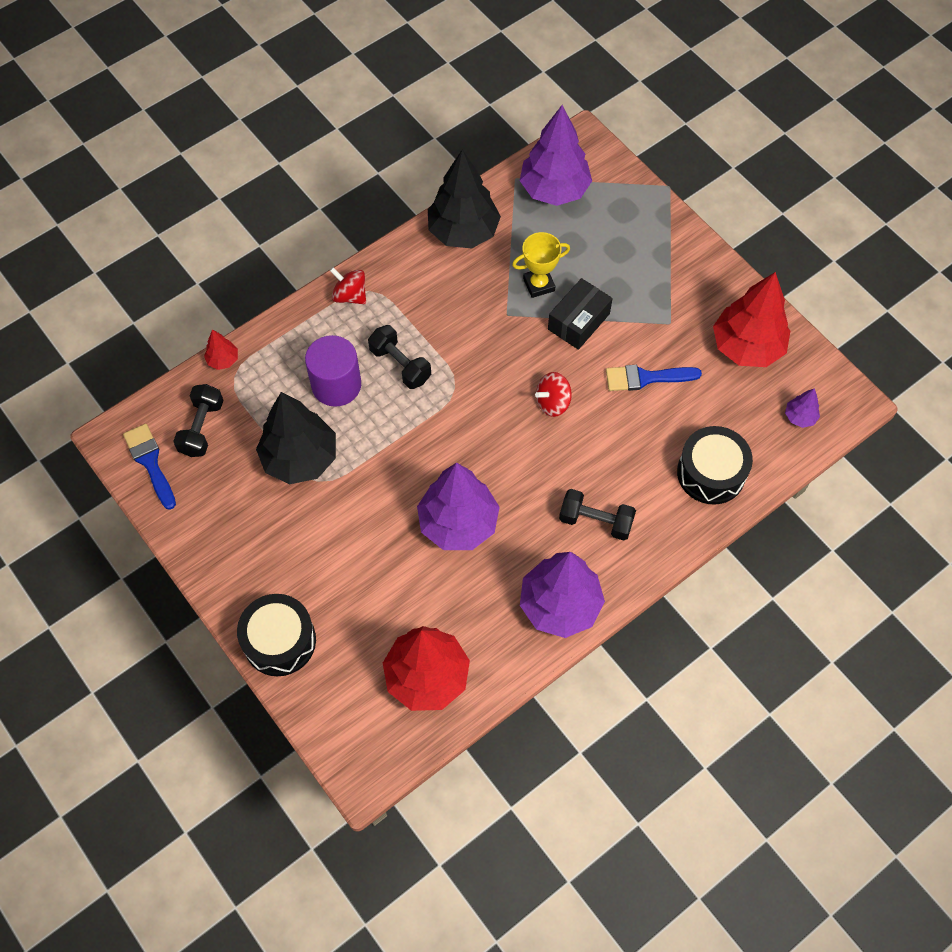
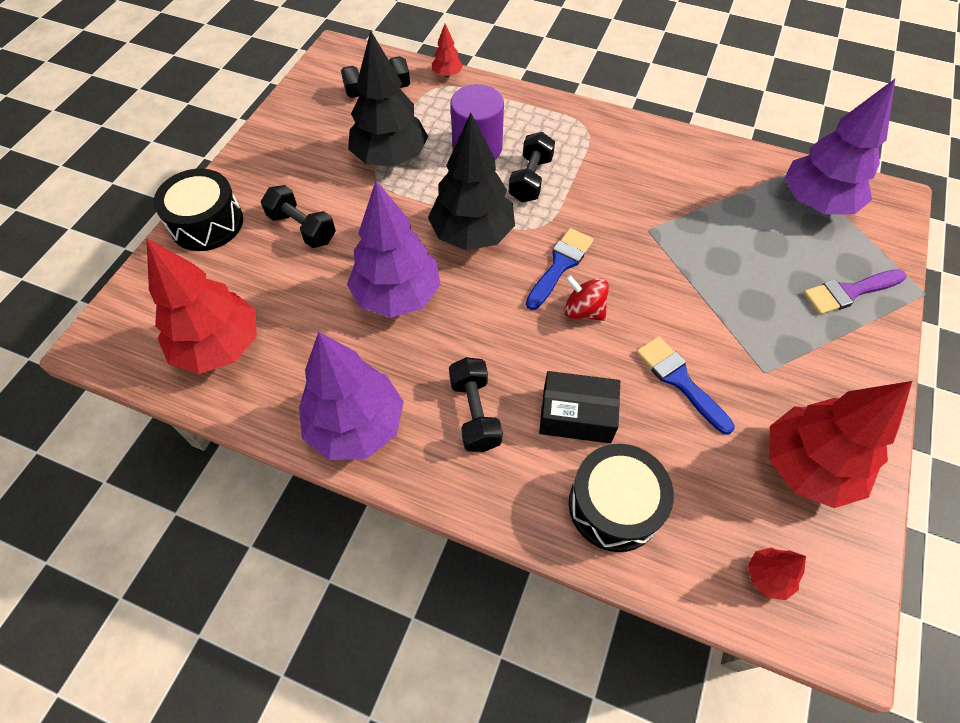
camera: 60 degrees right, 5 degrees down
blue brush [123,424,176,510] -> blue brush moved to [526,228,594,310]
red spinning top [330,267,366,304] -> none
black tree [428,149,501,249] -> black tree moved to [428,113,515,250]
yellow trophy [512,232,570,298] -> none
black box [548,278,613,350] -> black box moved to [539,371,620,443]
purple tree [785,388,820,428] -> red tree [748,547,806,600]
none -> black dumbbell [261,185,336,248]
none -> purple brush [803,269,907,315]

